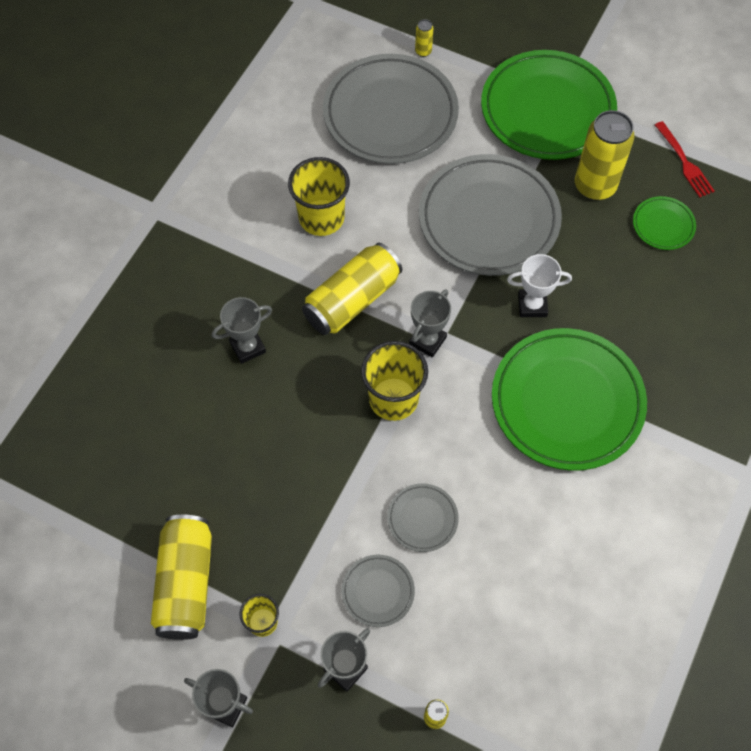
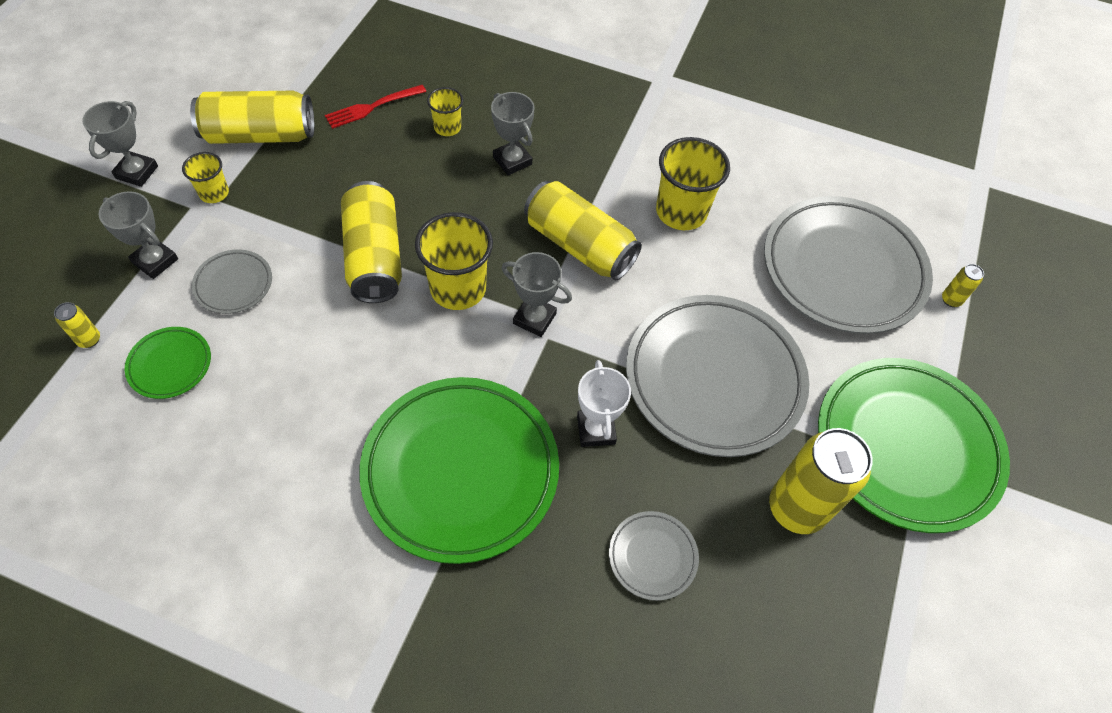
camera: 80 degrees right, 5 degrees down
grey plate [387,483,459,552] -> grey plate moved to [609,511,699,601]
green plate [633,196,696,250] -> green plate moved to [125,327,211,399]
red fork [655,121,714,198] -> red fork moved to [325,85,426,129]
none -> yellow can [341,181,402,303]
none -> yellow cup [427,87,463,136]

